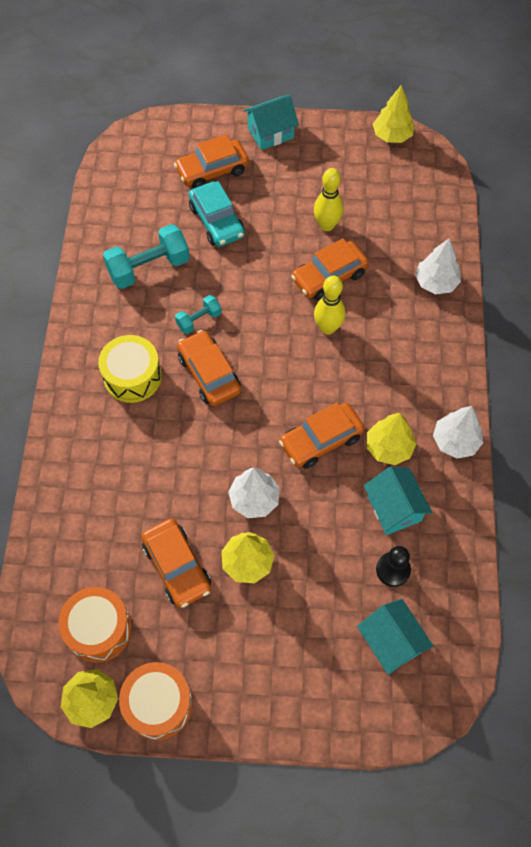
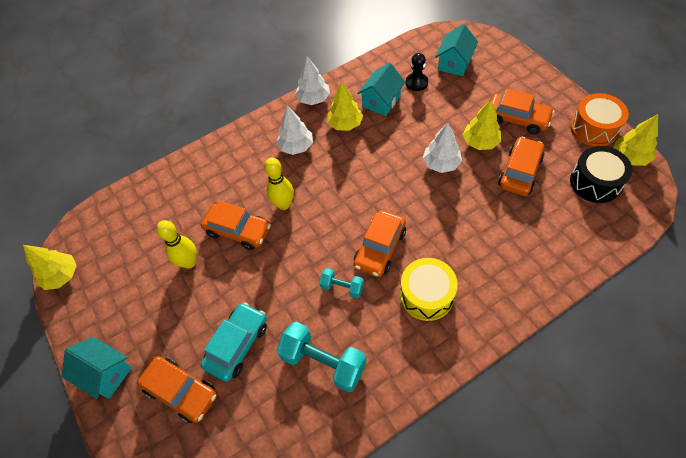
camera: 120 degrees left, 5 degrees down
orange drum [58,587,132,662] -> black drum [570,146,632,203]
orange car [279,402,365,469] -> orange car moved to [491,88,554,134]
white tree [415,238,461,294] -> white tree moved to [276,106,313,155]

